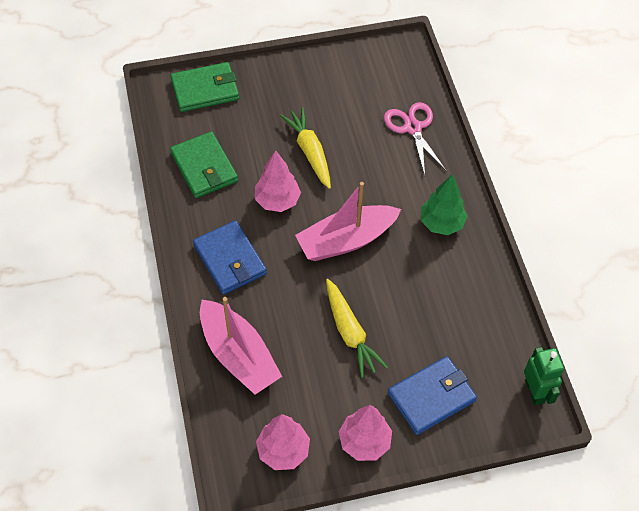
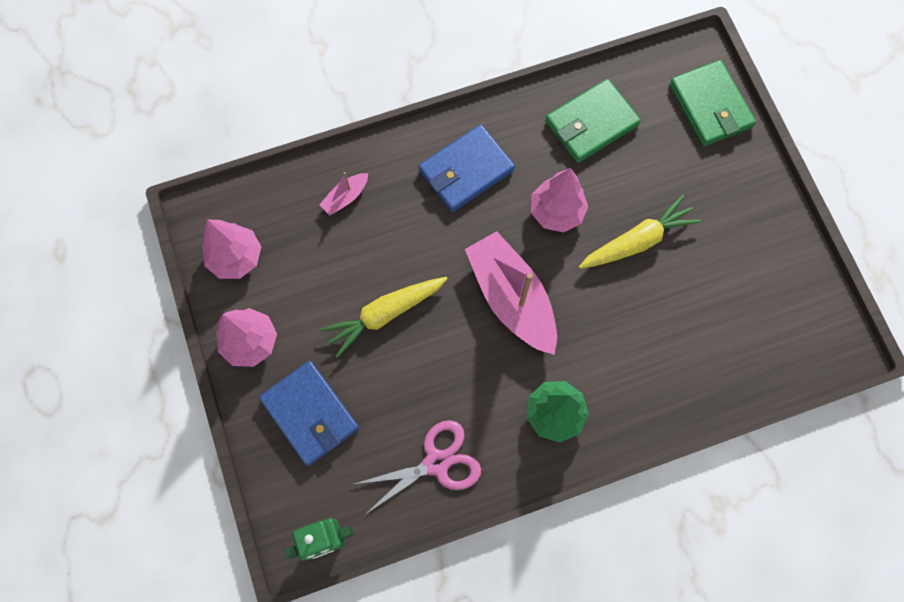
camera: 85 degrees right, 15 degrees up
pink boat [200,297,282,395] -> pink boat [319,172,368,215], size x0.44
pink scissors [384,102,447,176] -> pink scissors moved to [354,420,481,514]

